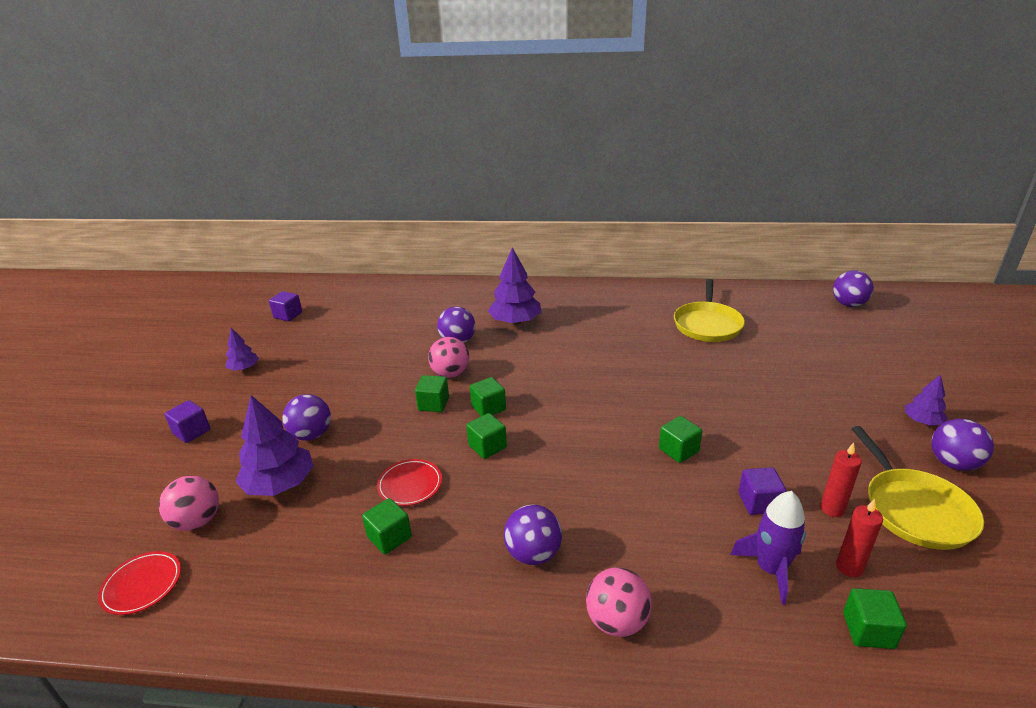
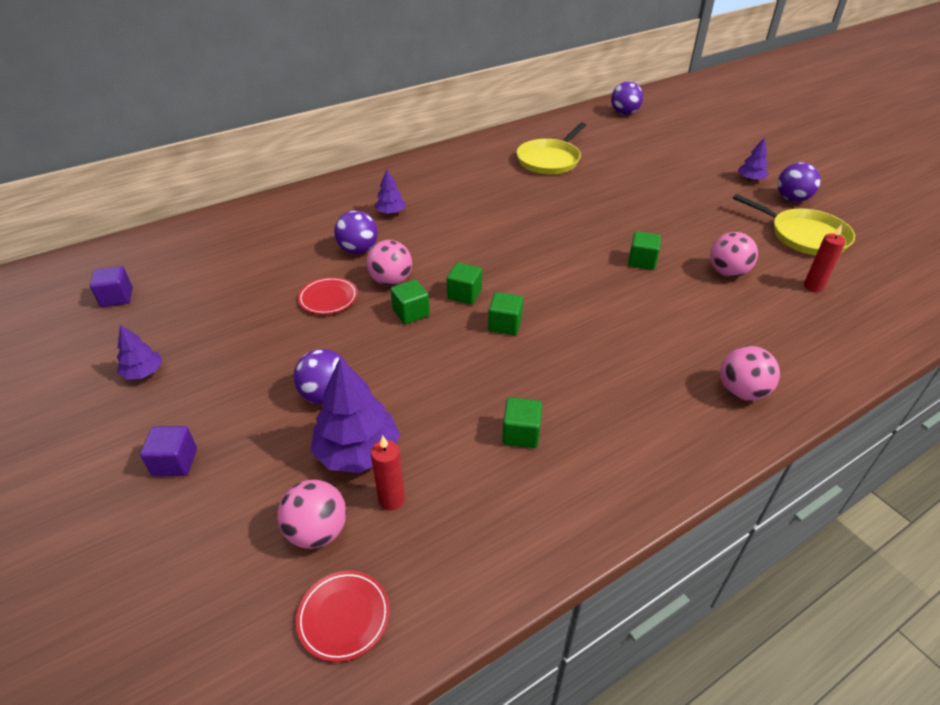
camera: 40 degrees left, 10 degrees up
red plate [377,459,442,506] -> red plate moved to [298,277,358,314]
purple tree [488,247,542,325] -> purple tree [374,169,406,215], size x0.55
purple ball [504,505,562,565] -> none
yellow pan [674,279,745,342] -> yellow pan turned 60 degrees clockwise [517,123,586,174]
purple rocket [730,491,806,605] -> none
purple cube [739,467,786,515] -> pink ball [710,232,758,277]
red candle [820,443,862,517] -> red candle moved to [371,436,405,510]
green cube [843,588,907,649] -> none

